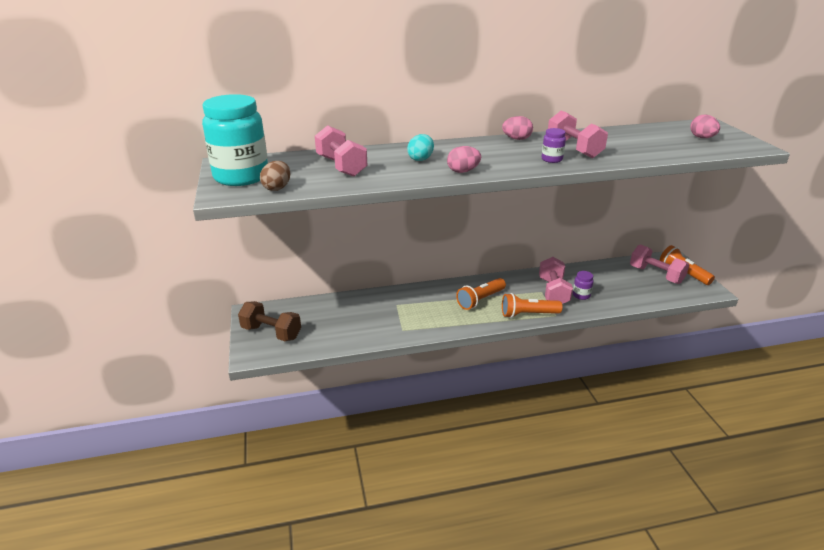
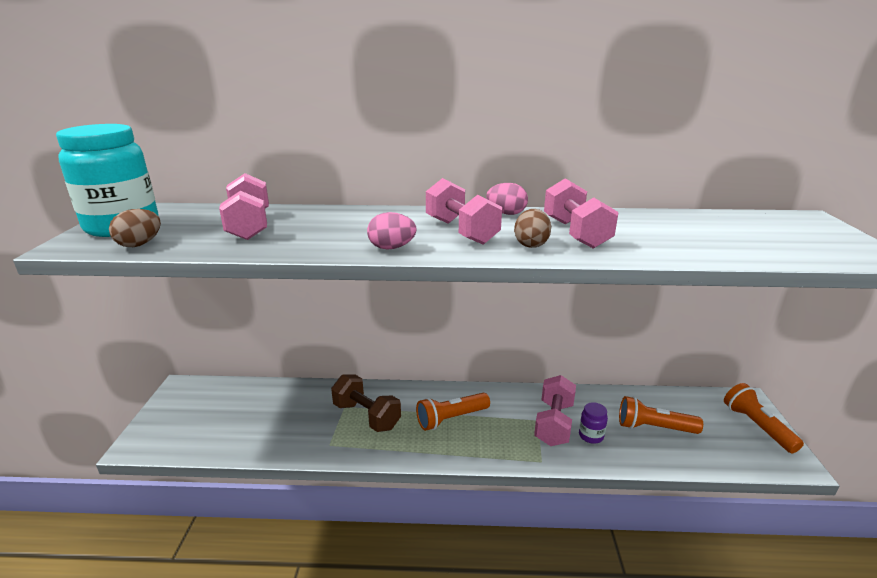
camera: 15 degrees right, 5 degrees down
brown dumbbell [238,301,301,341] -> brown dumbbell moved to [331,374,401,432]
turquoise egg [407,134,434,161] -> none
orange flashlight [502,293,563,318] -> orange flashlight moved to [619,396,703,434]
purple jar [542,128,566,163] -> brown egg [514,209,551,248]
pink dumbbell [630,244,689,284] -> pink dumbbell moved to [426,178,502,245]
pink egg [690,115,720,138] -> none

